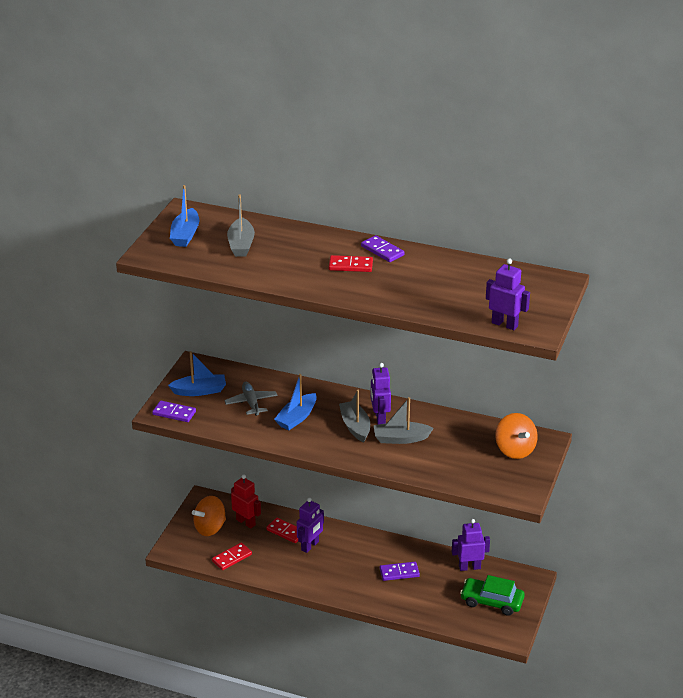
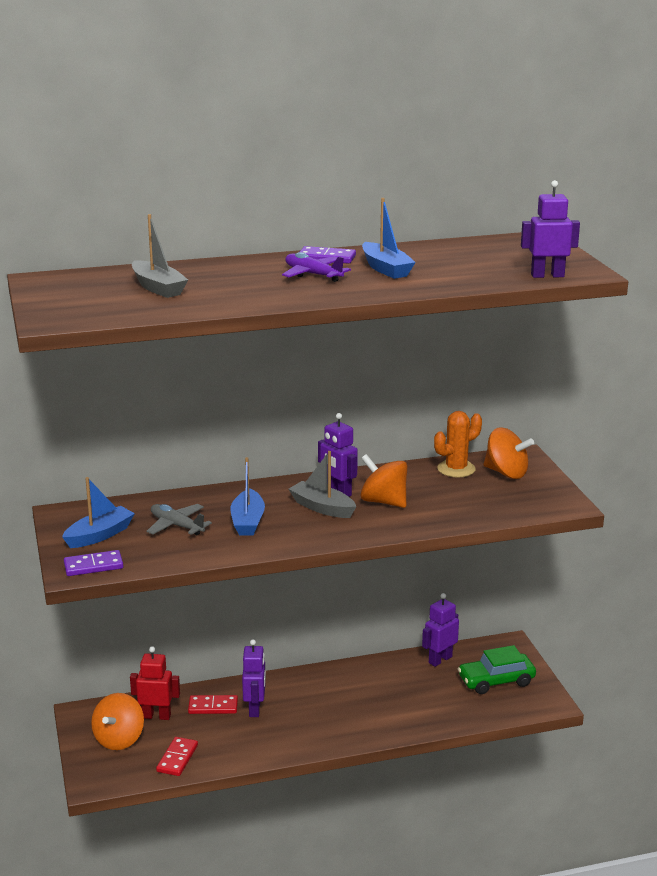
camera: 35 degrees left, 10 degrees down
blue boat [170,185,199,247] -> blue boat moved to [362,198,416,279]
red domino [329,255,373,272] -> purple plane [282,252,351,282]
grey boat [374,397,434,444] -> orange spinning top [360,454,407,508]
purple domino [380,562,420,581] -> none
none -> orange cactus [434,411,482,477]

